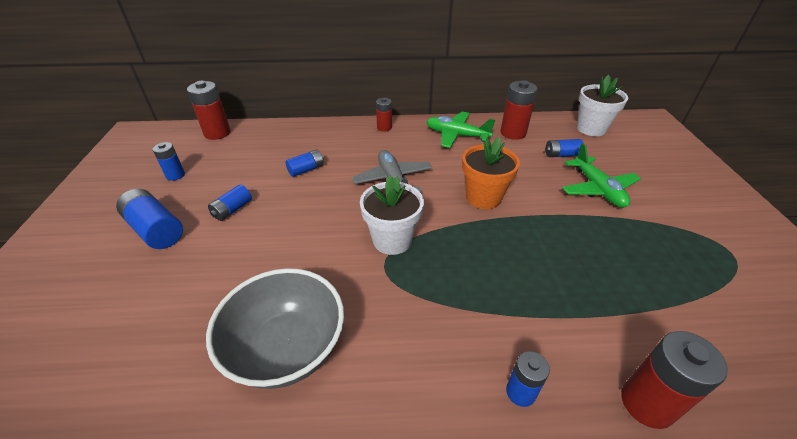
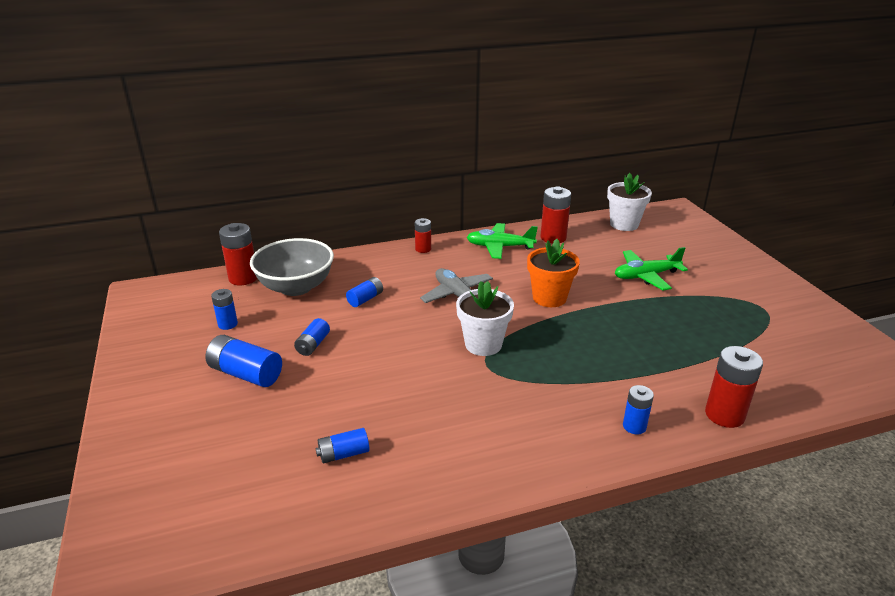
camera: 15 degrees left, 10 degrees down
grey bowl [206,268,344,389] -> grey bowl moved to [250,238,334,296]
blue battery [545,139,584,157] -> blue battery moved to [315,428,369,463]
green plane [562,143,641,208] -> green plane turned 105 degrees clockwise [615,247,688,290]

